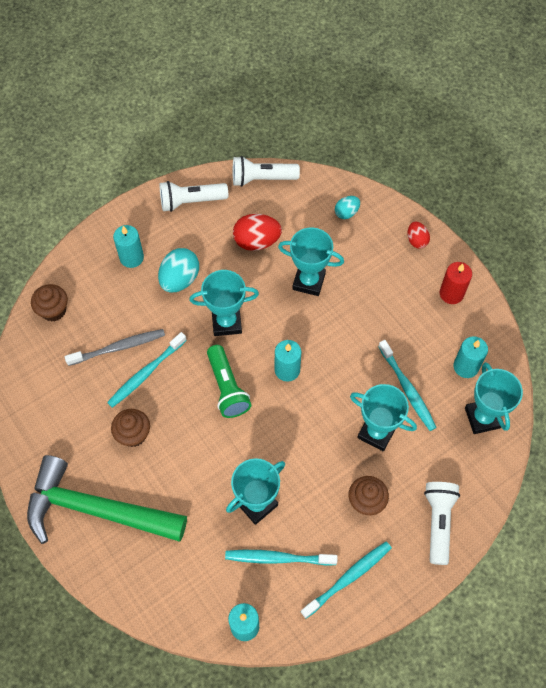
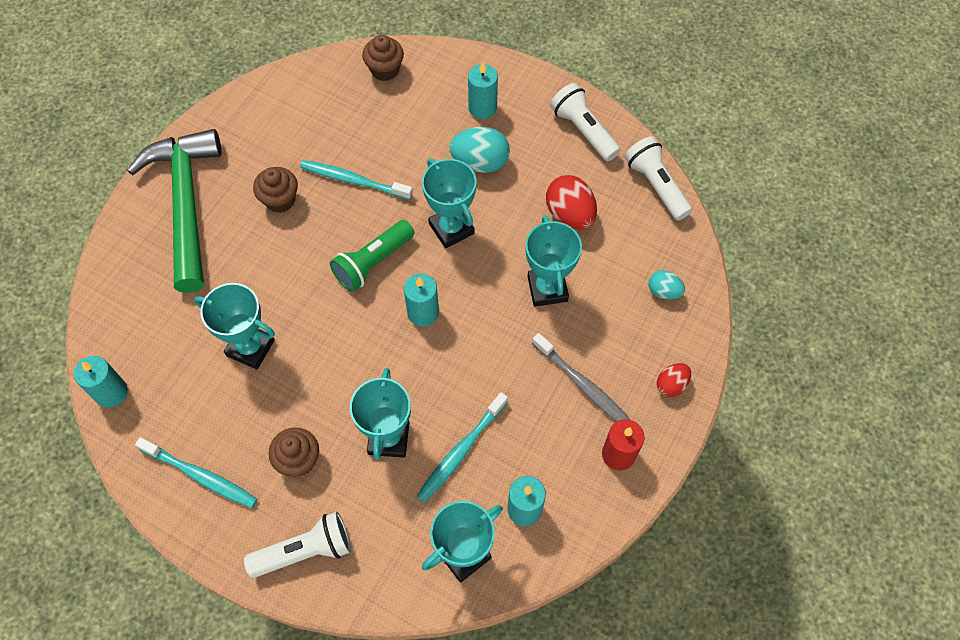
camera: 65 degrees right, 0 degrees up
grey toothbrush [65,329,165,366] -> grey toothbrush moved to [532,333,631,422]
turquoise toothbrush [225,550,338,566] -> none

